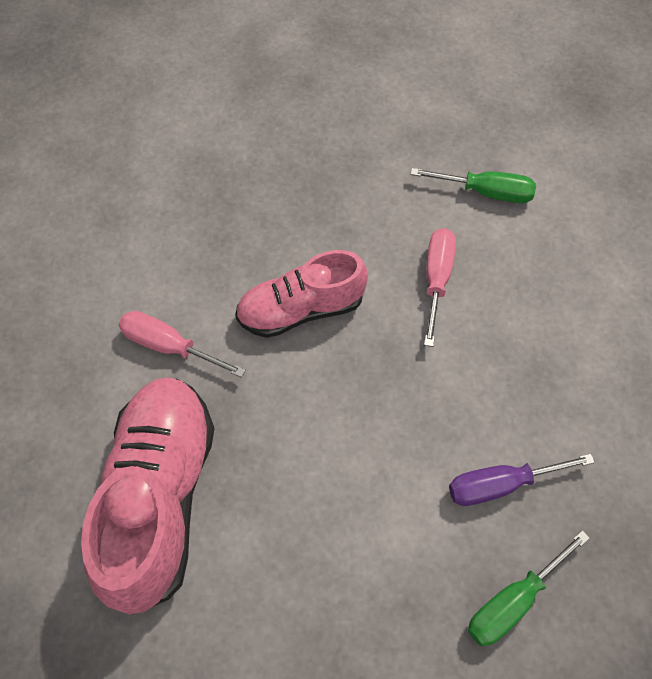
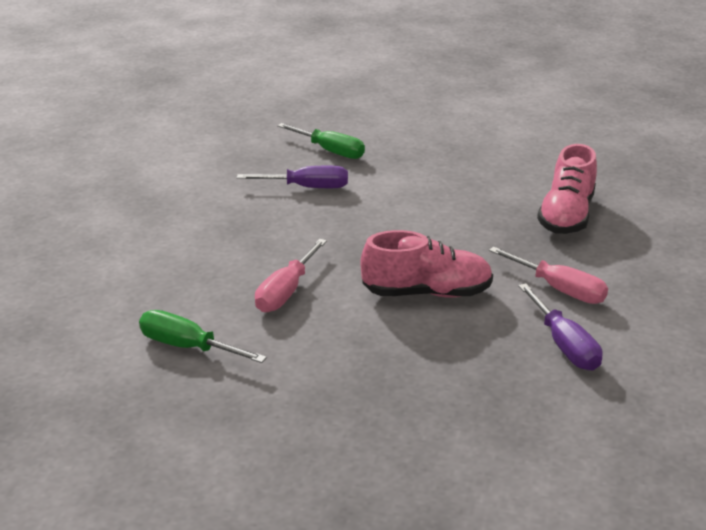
camera: 165 degrees left, 30 degrees down
pink shoe [81,377,215,614] -> pink shoe [537,144,597,234], size x0.64
green screwdriver [468,530,590,646] -> green screwdriver turned 60 degrees clockwise [277,123,365,159]
none -> purple screwdriver [518,283,603,370]

